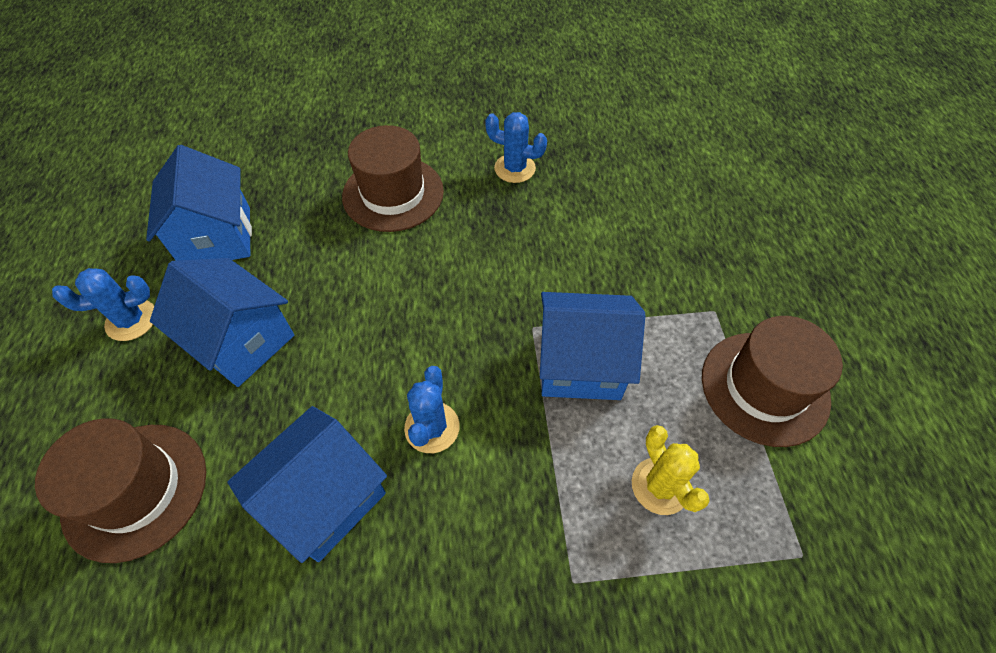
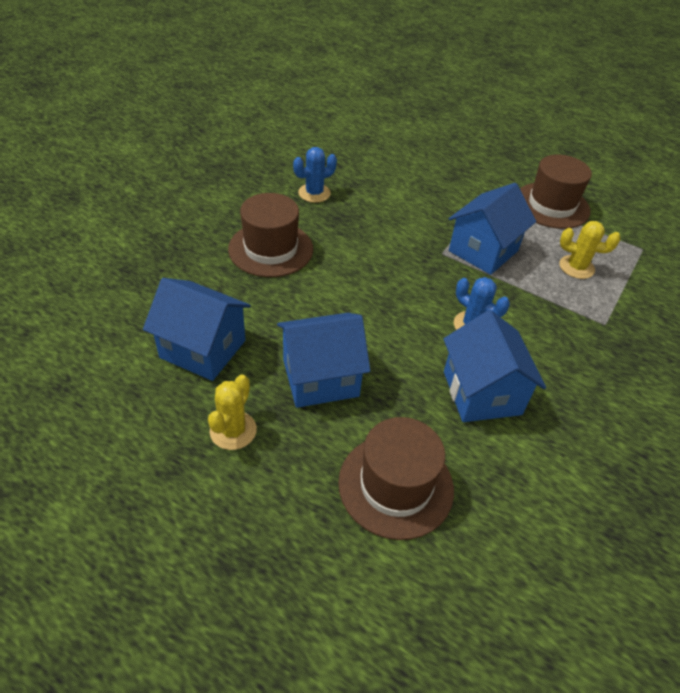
camera: 55 degrees left, 10 degrees down
blue cactus [52,268,154,341] -> yellow cactus [208,374,257,450]

